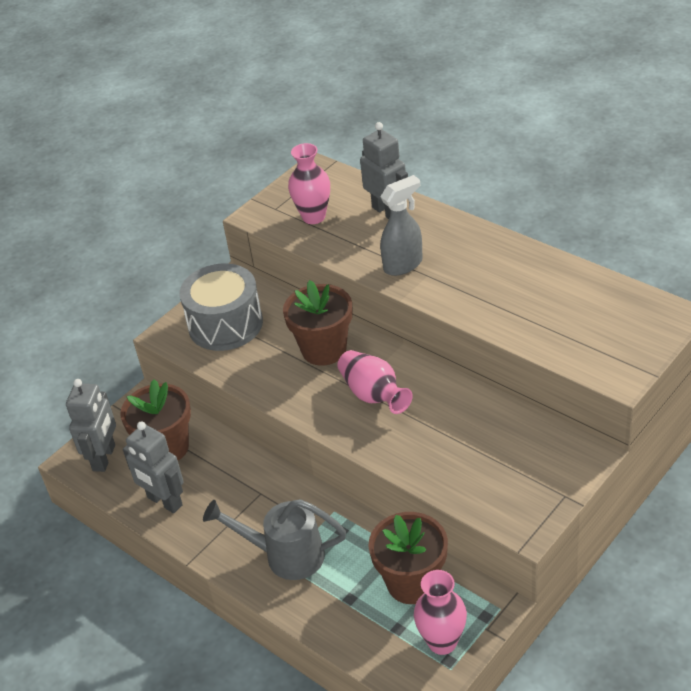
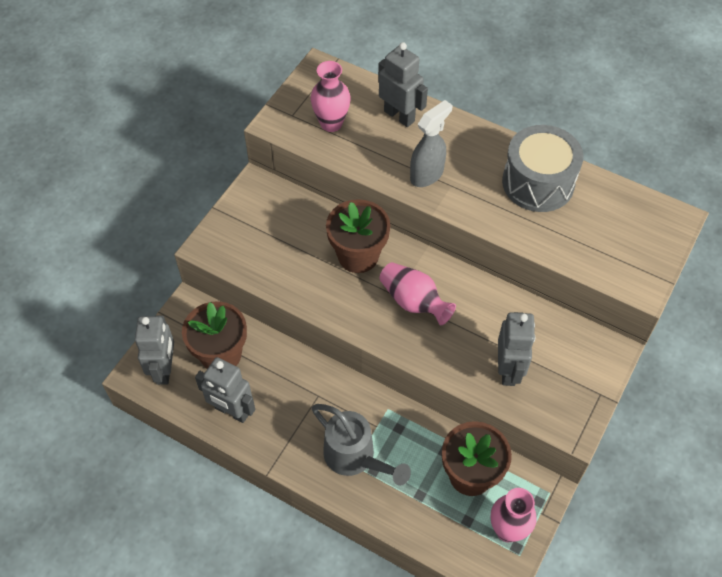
camera: 15 degrees left, 15 degrees up
grey drum [179,264,263,351] -> grey drum moved to [502,125,583,212]
grey watering can [203,499,346,580] -> grey watering can turned 135 degrees counterclockwise [312,404,411,486]
none -> grey robot [498,312,536,386]

